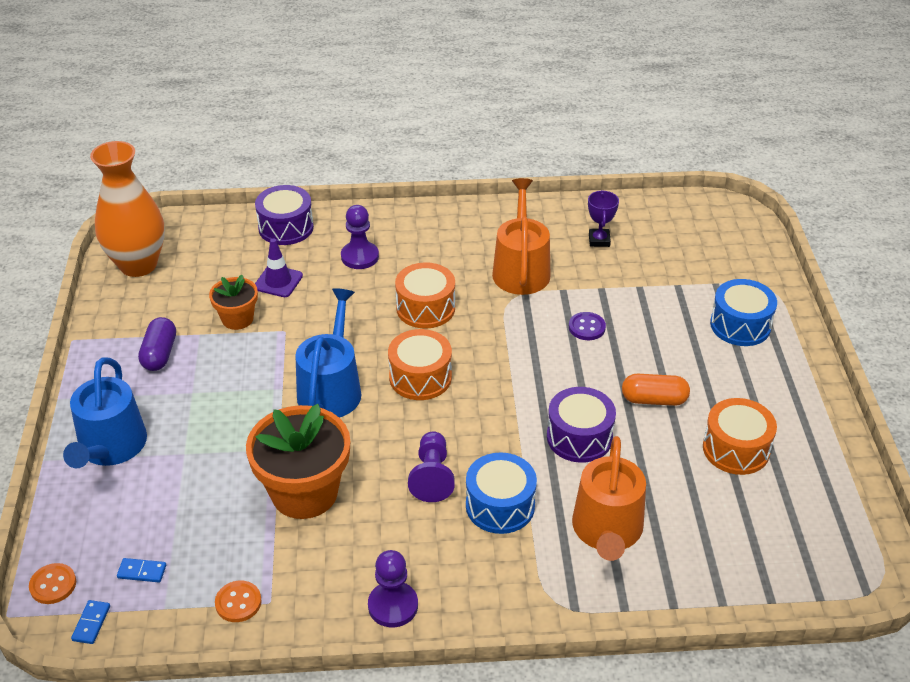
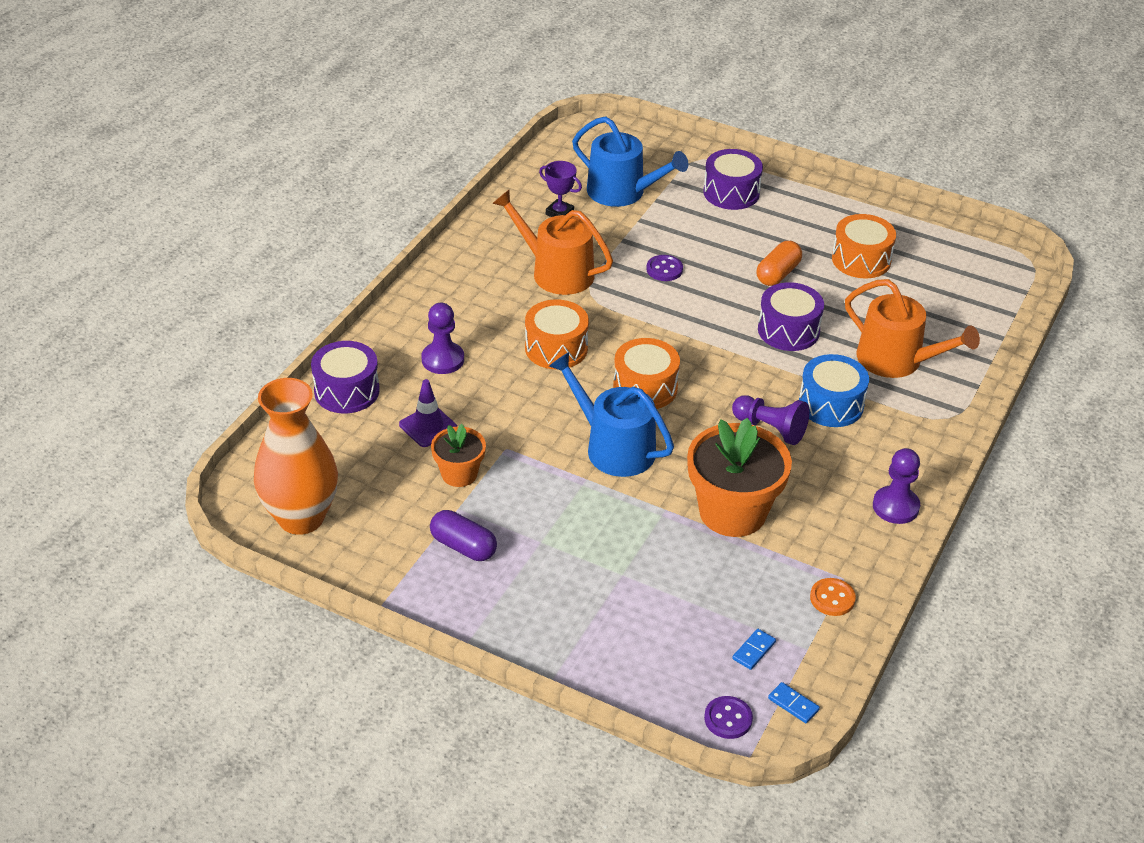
camera: 60 degrees left, 0 degrees up
orange button [29,563,76,604] -> purple button [704,696,753,739]
blue watering can [63,358,147,468] -> blue watering can moved to [572,116,688,207]
blue drum [710,279,777,346] -> purple drum [703,149,763,210]

